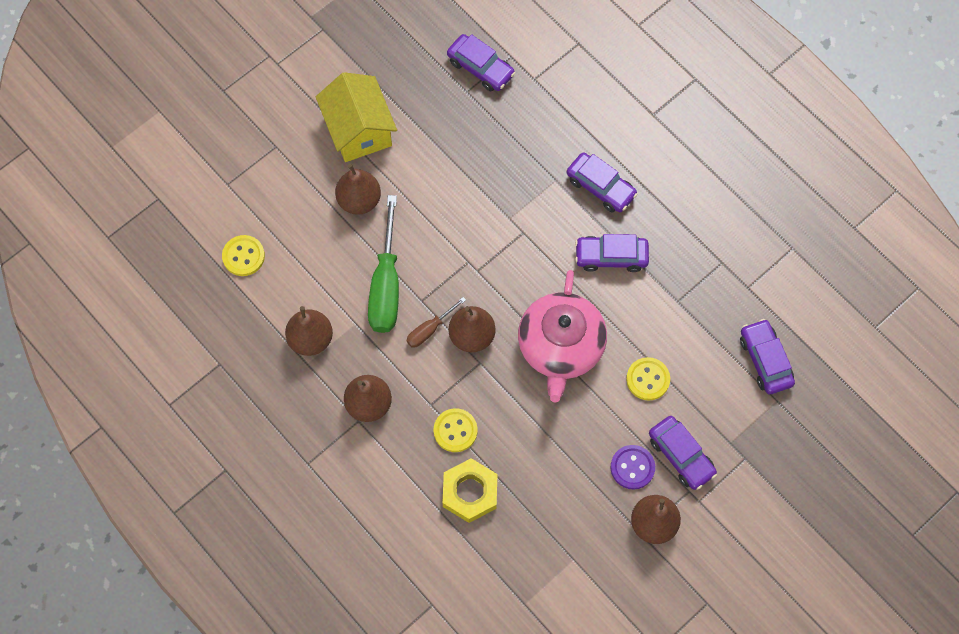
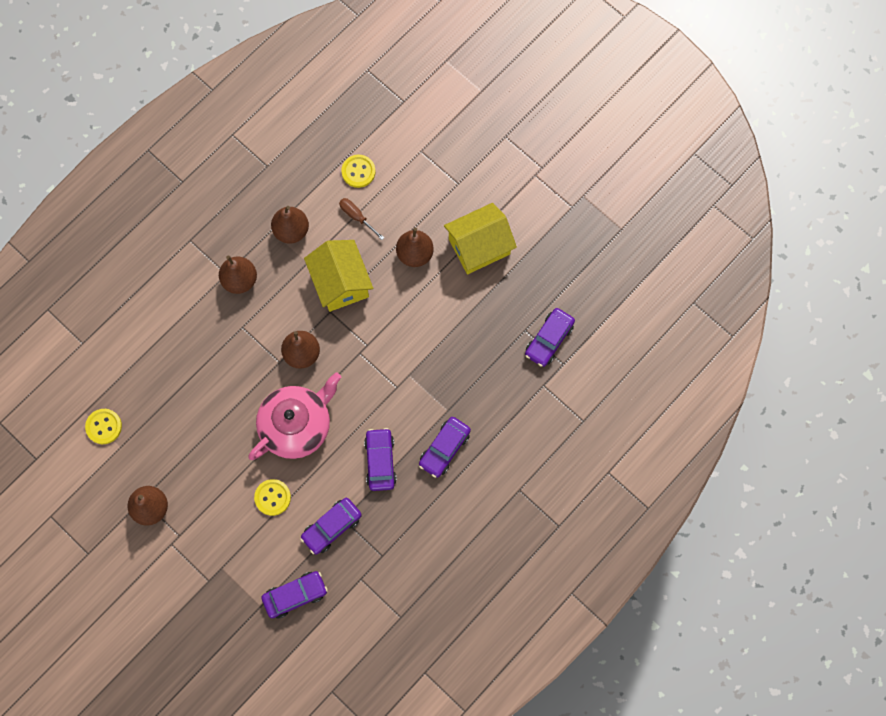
camera: 85 degrees right, 5 degrees up
green screwdriver [368,195,399,333] -> yellow house [304,240,373,312]
brown screwdriver [406,297,466,348] -> brown screwdriver moved to [339,198,384,240]
yellow button [434,408,477,452] -> yellow button moved to [85,409,122,444]
yellow nut [443,458,497,523] -> none
pink teapot [518,270,607,403] -> pink teapot turned 135 degrees clockwise [248,373,341,460]
purple button [611,445,655,490] -> none
purple car [649,416,717,490] -> purple car moved to [300,498,362,554]

